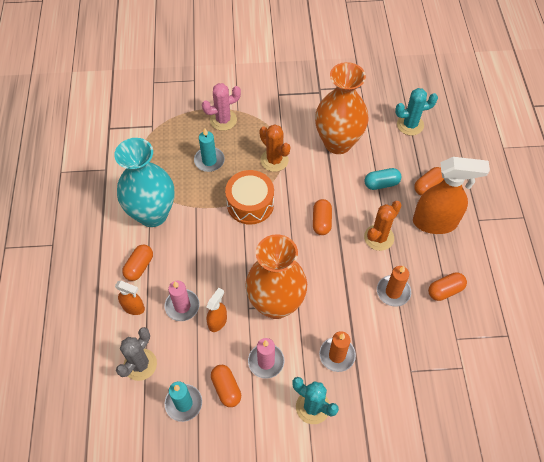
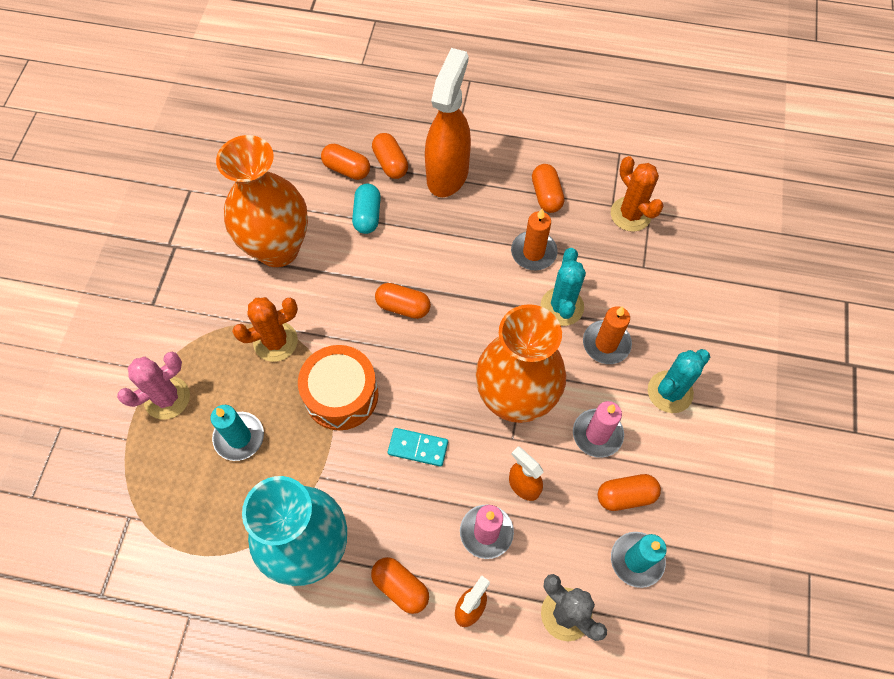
camera: 75 degrees left, 5 degrees up
pink cactus [202,83,241,131] -> pink cactus turned 60 degrees clockwise [117,352,190,419]
orange cactus [364,201,402,251] -> orange cactus moved to [611,156,664,232]
turquoise cactus [395,88,438,135] -> turquoise cactus moved to [541,248,586,326]
none -> orange capsule [321,144,370,180]
none -> turquoise domino [388,428,448,467]

